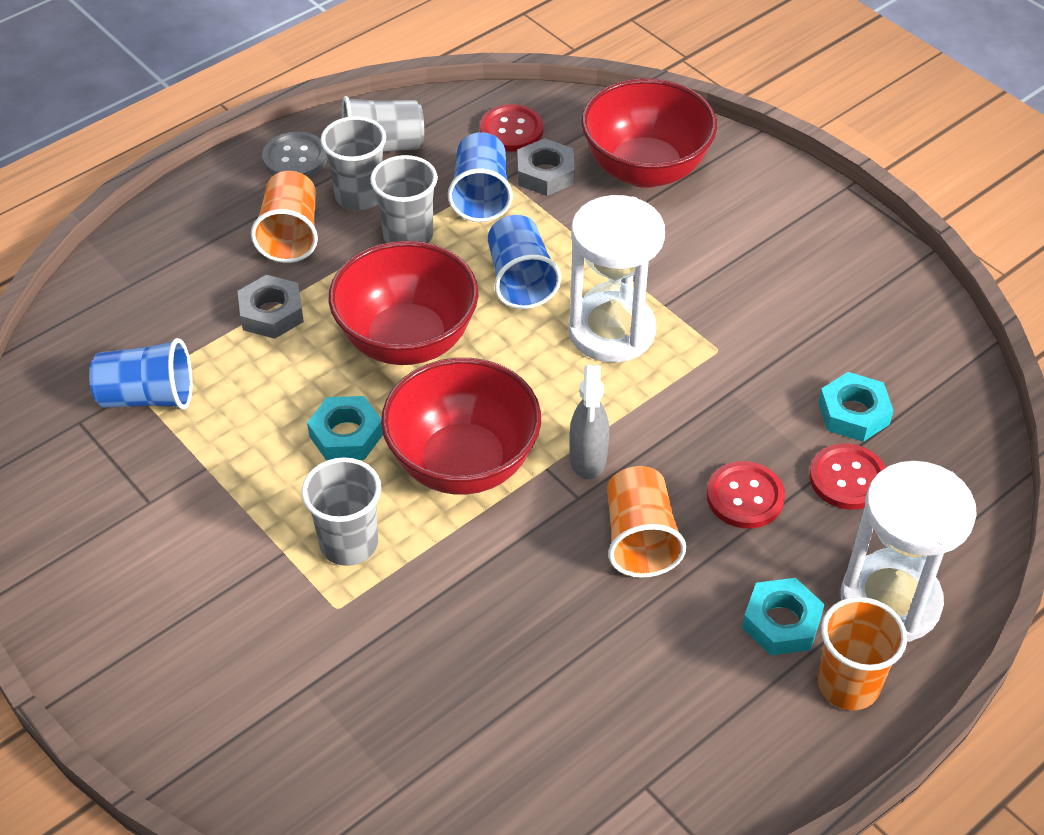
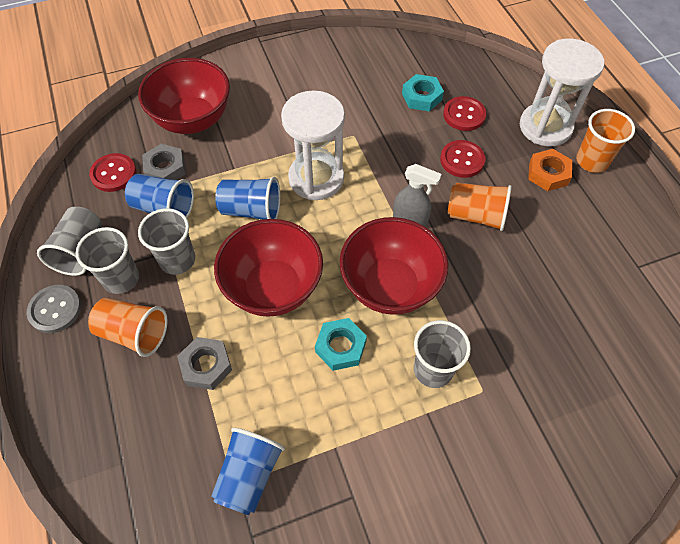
camera: 70 degrees left, 10 degrees up
turquoise nut [742,578,825,655] -> orange nut [528,149,572,191]

